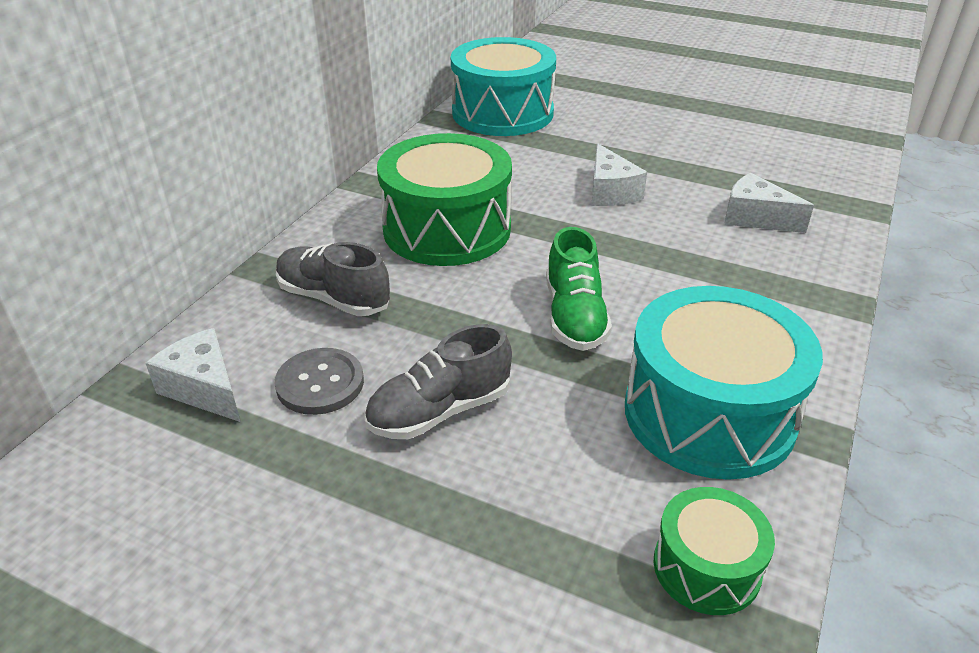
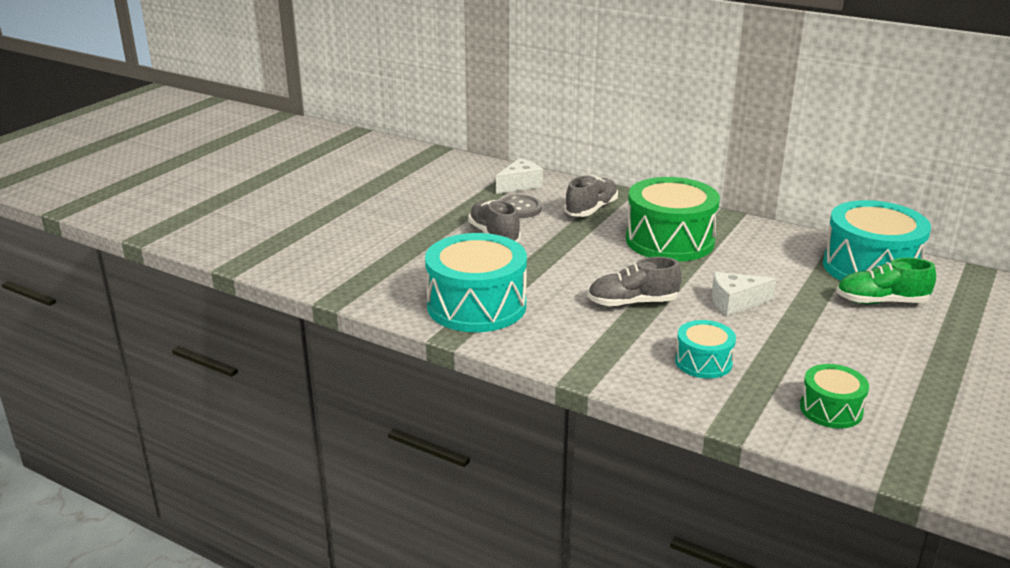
camera: 95 degrees right, 10 degrees down
green shoe [546,227,612,351] -> green shoe moved to [836,258,936,304]
green drum [654,487,775,615] -> green drum moved to [800,364,869,429]
white cheese [725,173,814,233] -> turquoise drum [675,320,736,379]
none -> grey shoe [588,257,682,307]

